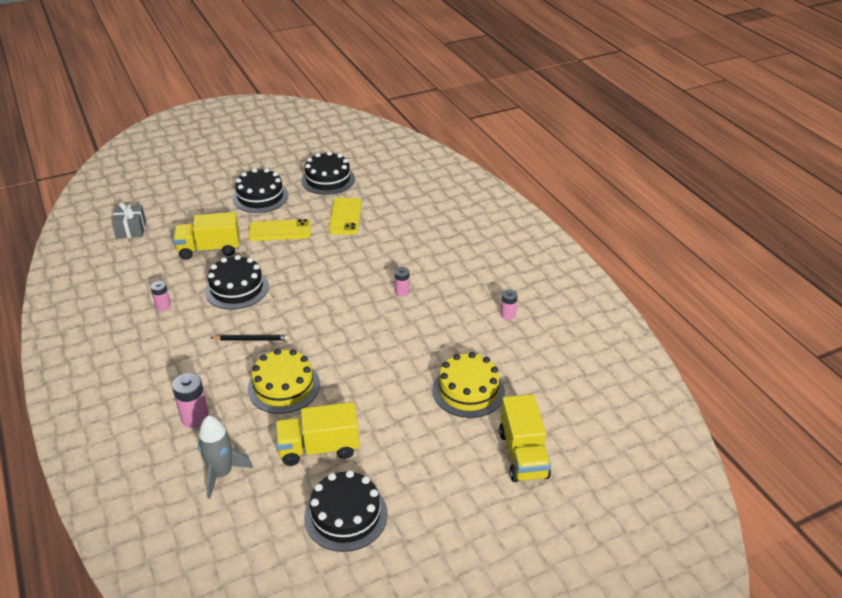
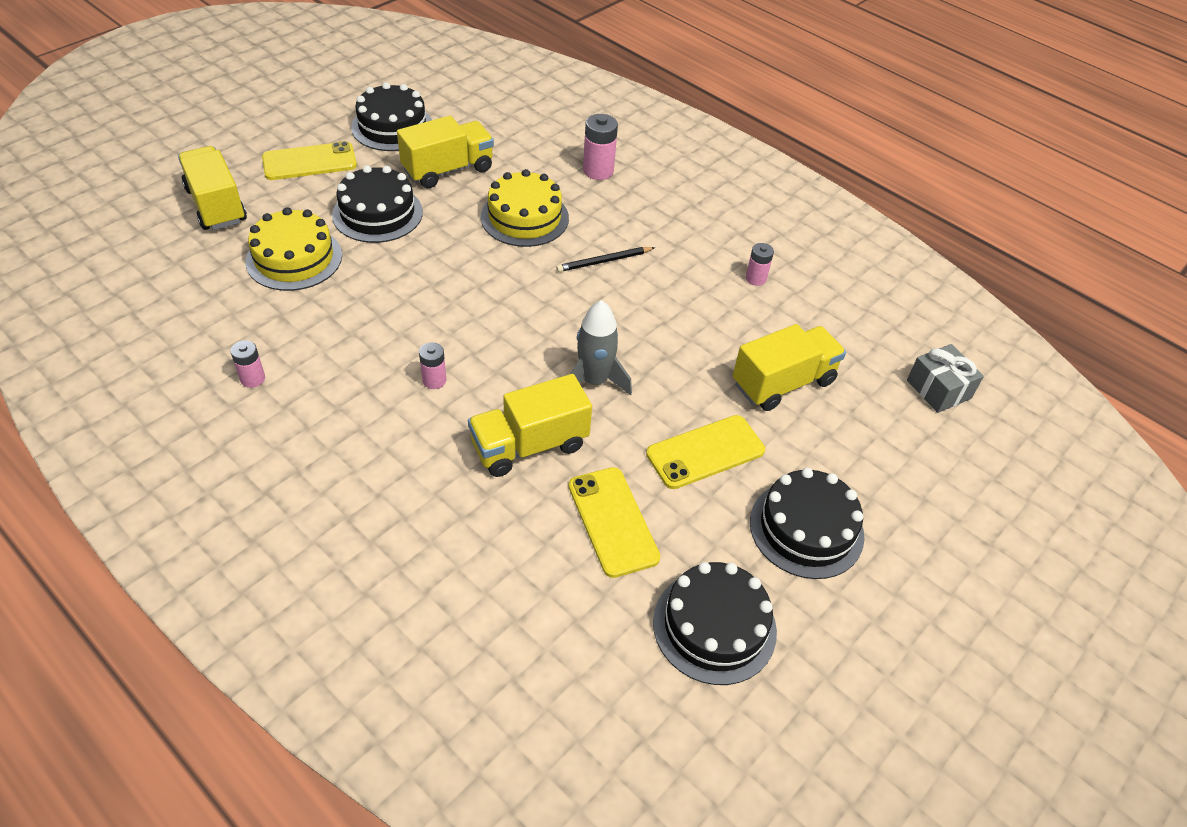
camera: 155 degrees right, 10 degrees up
grey rocket [198,415,253,499] -> grey rocket moved to [570,300,632,395]
black cake [205,255,269,310] -> black cake moved to [332,165,423,243]
none -> yellow phone [262,141,357,180]
none -> yellow truck [468,374,592,477]

